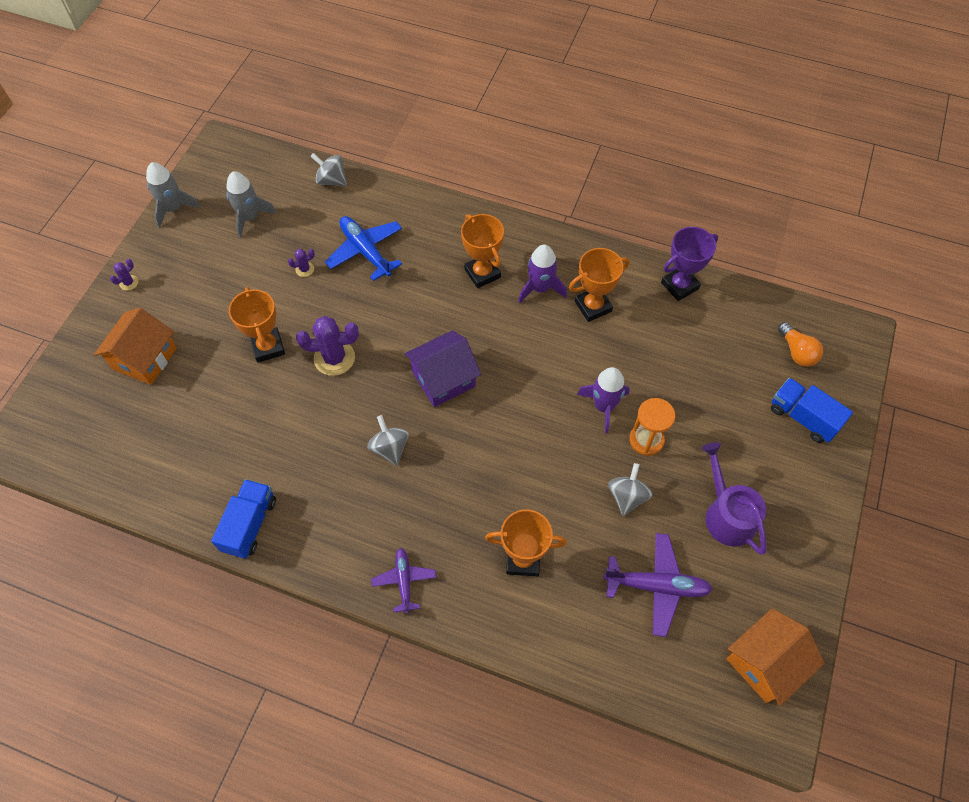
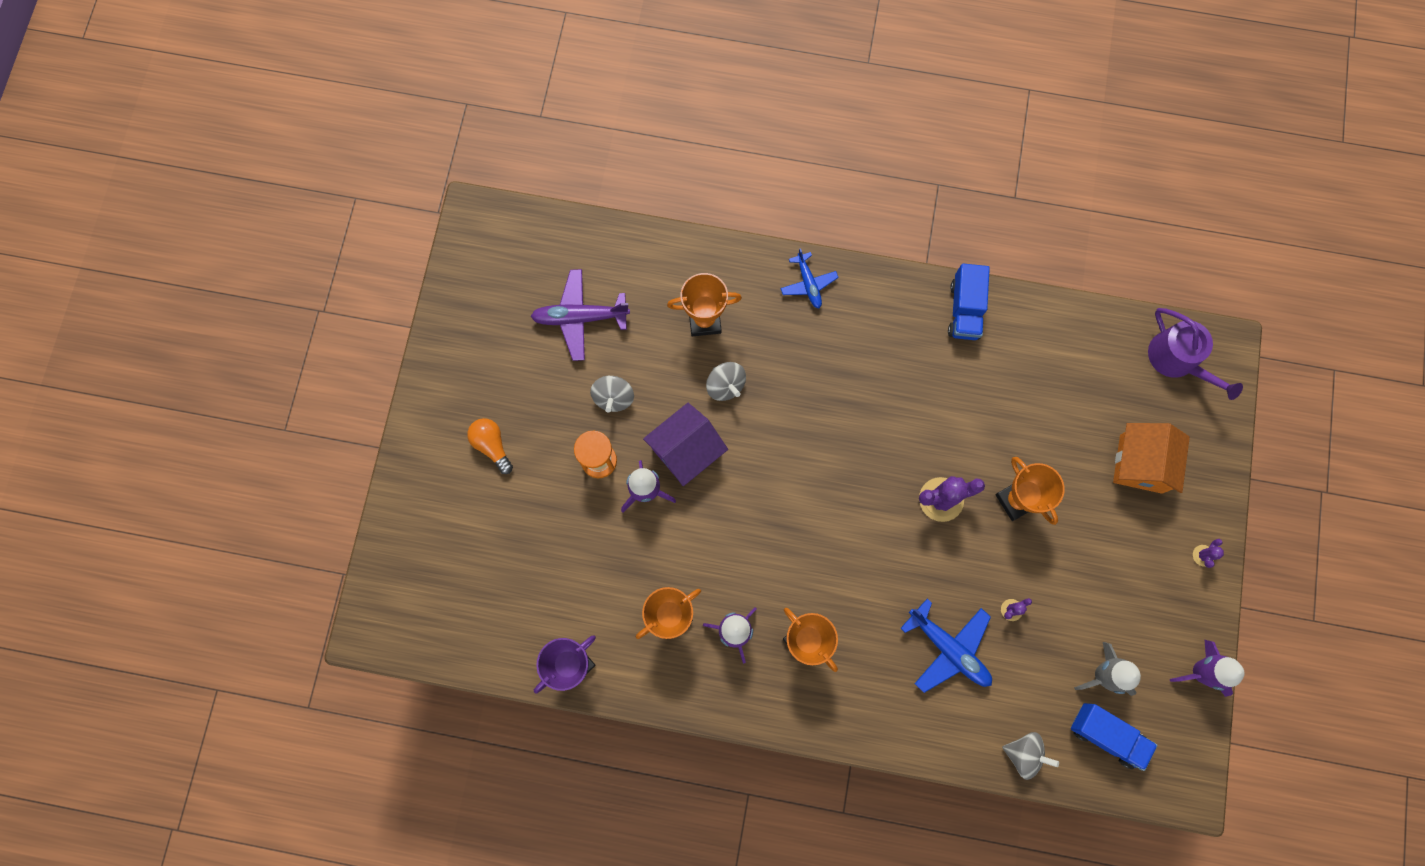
camera: 170 degrees right, 15 degrees up
grey rocket [146,162,201,228] -> purple rocket [1170,640,1245,697]
grey spinning top [367,415,409,466] -> grey spinning top moved to [706,362,746,401]
purple plane [371,548,436,614] -> blue plane [780,248,839,308]
purple house [405,330,481,407] -> purple house moved to [643,403,728,486]
purple watering can [702,442,767,555] -> purple watering can moved to [1148,308,1243,400]
orange house [727,608,825,706] -> none
blue truck [771,378,853,443] -> blue truck moved to [1071,703,1158,771]
orange light bulb [778,322,823,367] -> orange light bulb moved to [467,418,513,474]

